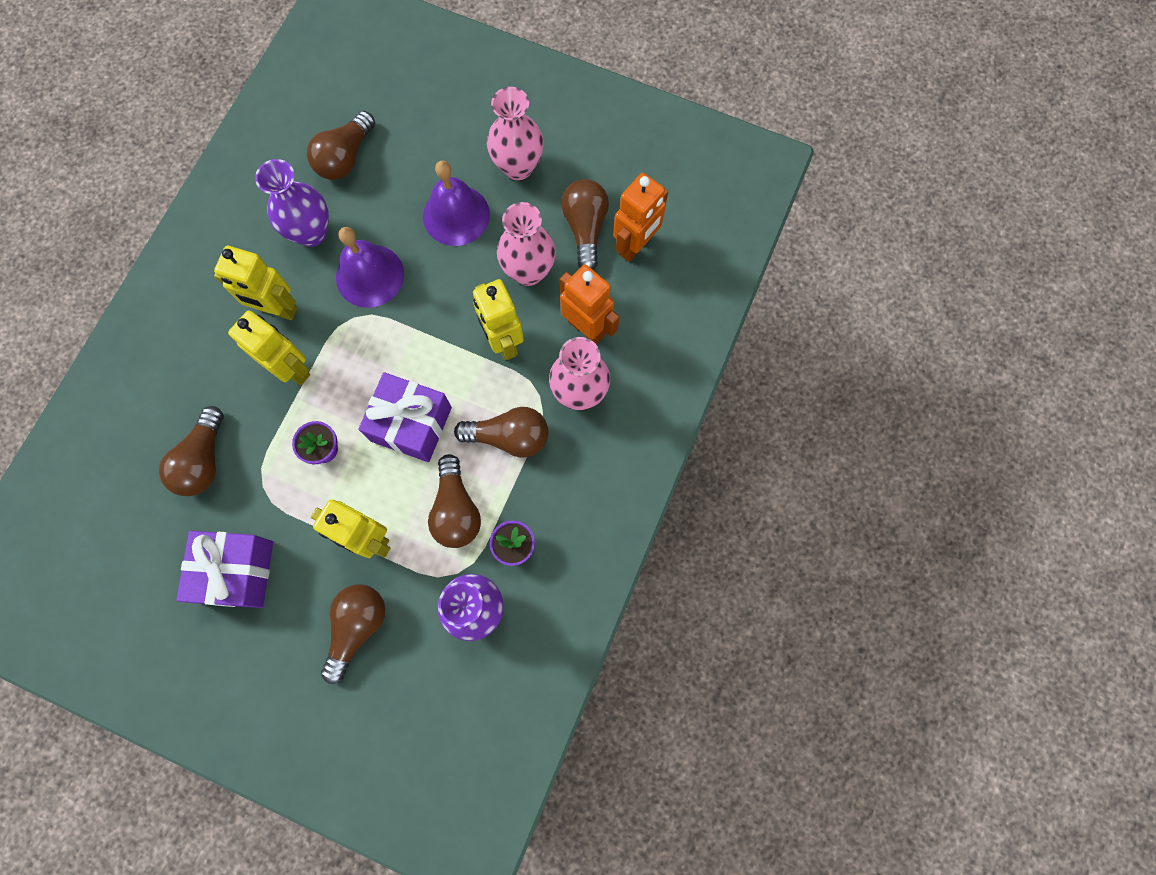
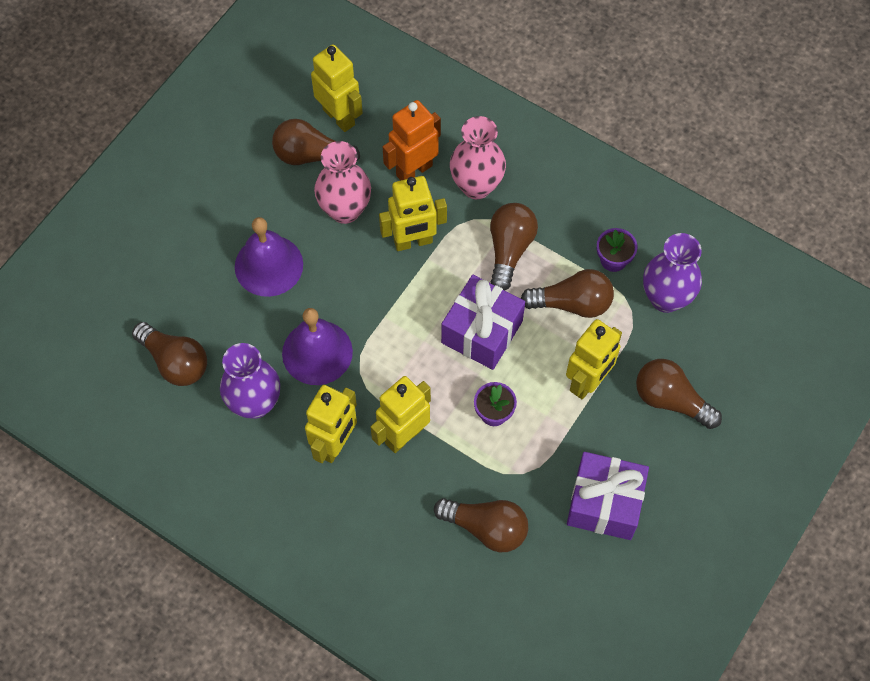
camera: 80 degrees left, 10 degrees down
pink vase [487,87,544,180] -> none
orange robot [613,173,668,262] -> yellow robot [311,44,363,132]

